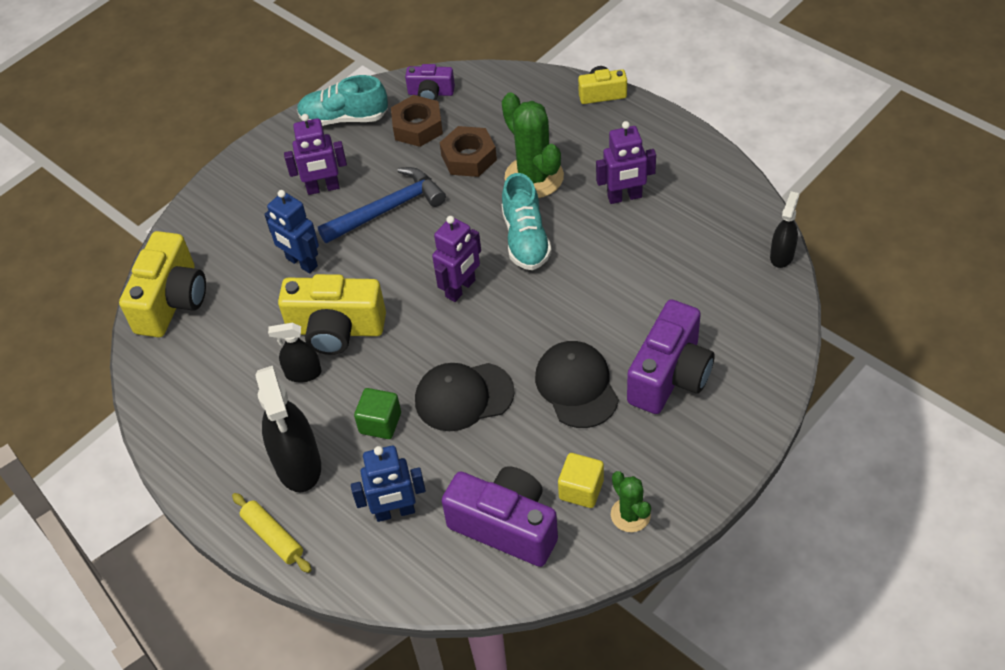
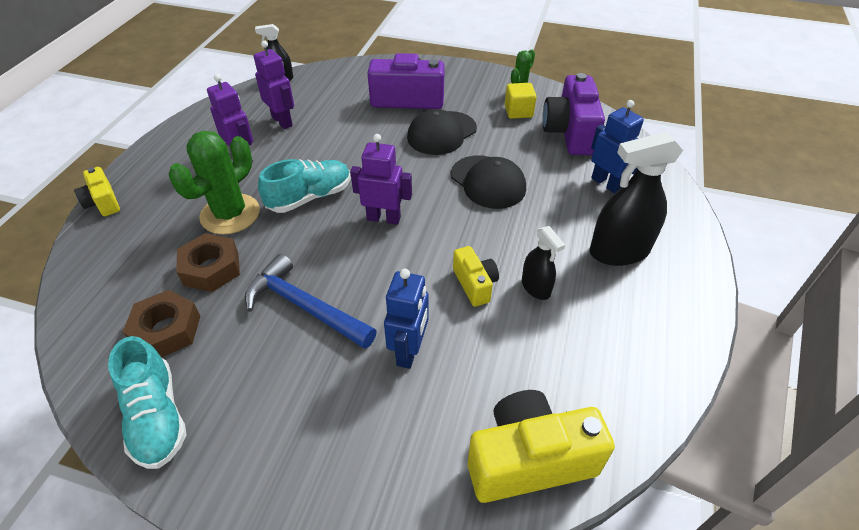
camera: 120 degrees left, 5 degrees down
yellow rolling pin [232,493,312,573] -> none
black spray bottle [256,366,321,492] -> black spray bottle turned 150 degrees counterclockwise [590,131,683,266]
yellow camera [278,274,386,355] -> yellow camera [453,246,499,307], size x0.54
purple robot [284,114,347,195] -> purple robot moved to [254,41,294,129]
green cube [354,388,401,439] -> none
purple camera [405,64,455,100] -> none

